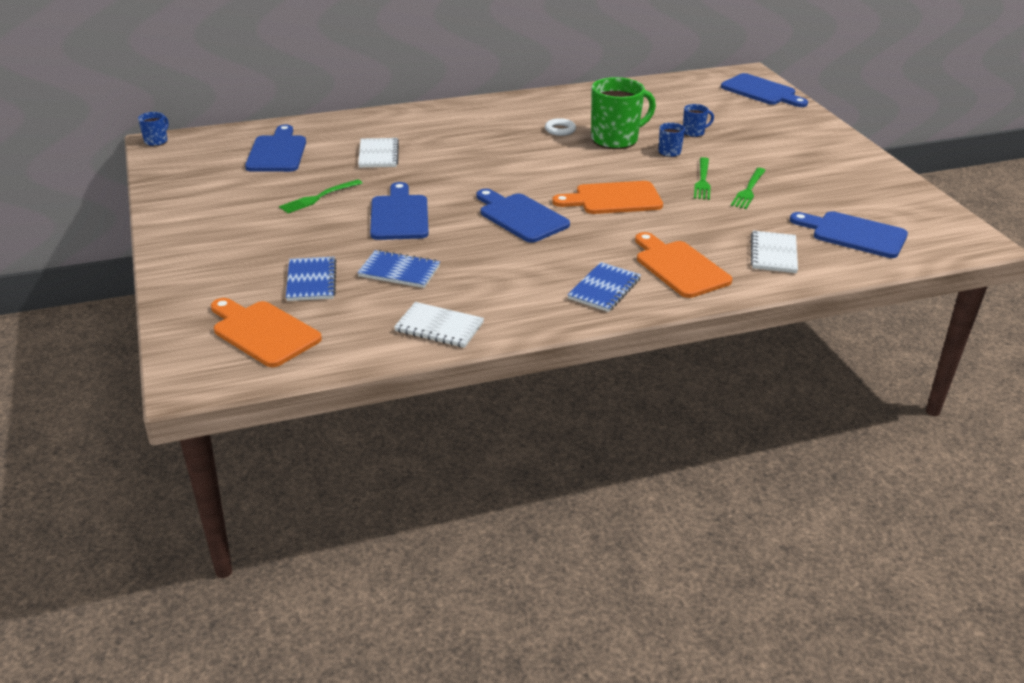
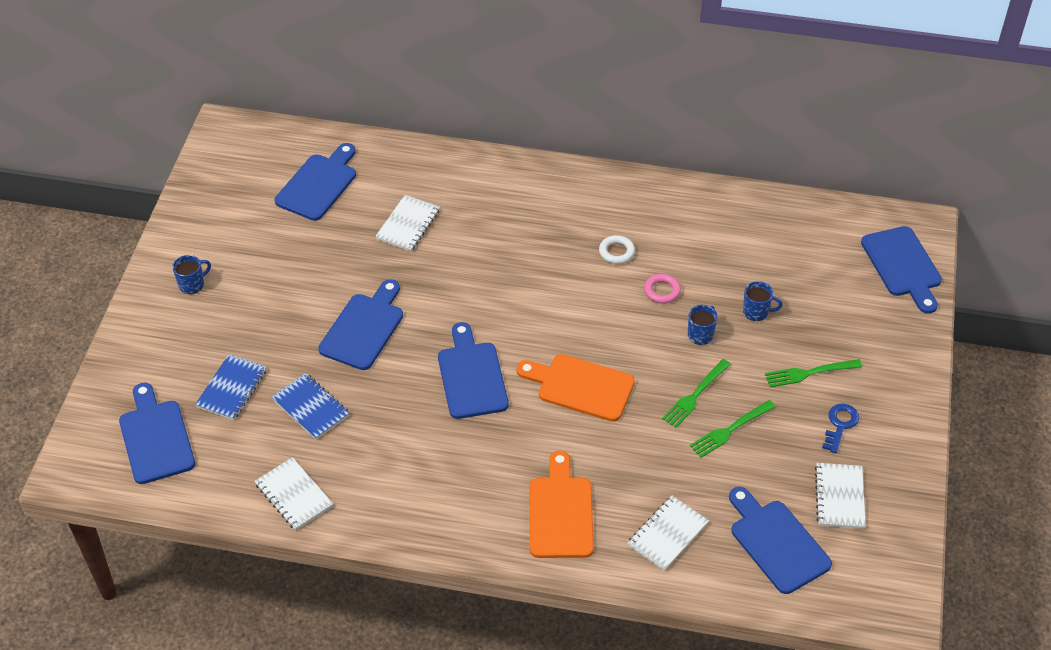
camera: 30 degrees right, 15 degrees up
blue mug [138,112,169,146] -> blue mug moved to [172,255,211,294]
orange cutting board [211,298,322,367] -> blue cutting board [119,383,195,484]
green fork [279,179,362,213] -> green fork moved to [765,359,862,387]
blue notebook [567,262,641,312] -> none
green mug [591,77,656,149] -> pink ring [644,274,681,304]
none -> white notebook [815,463,866,529]
none -> blue key [822,404,859,453]

